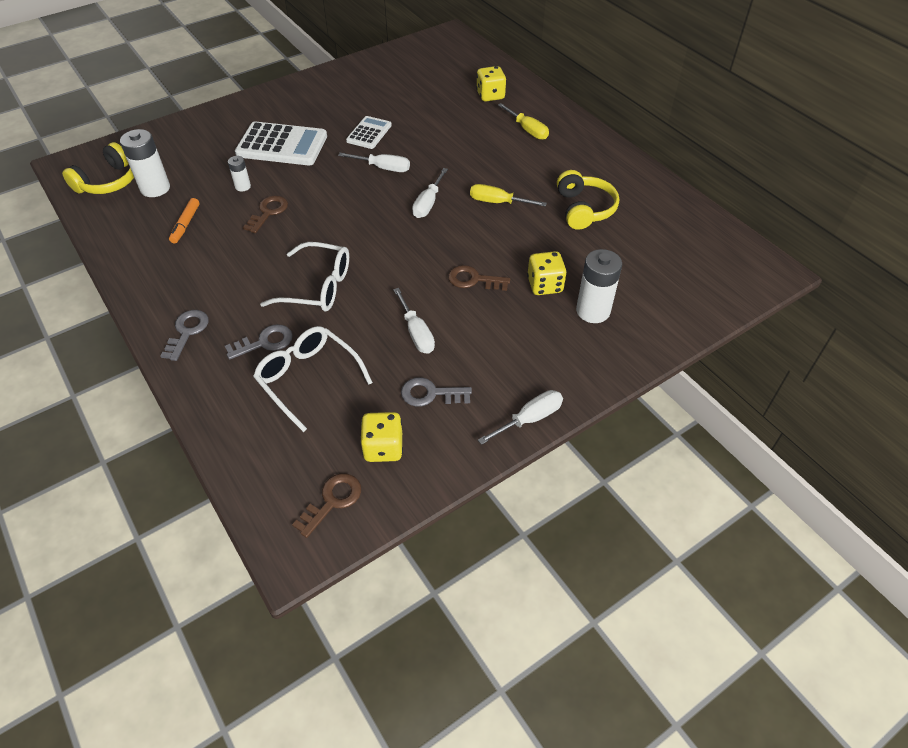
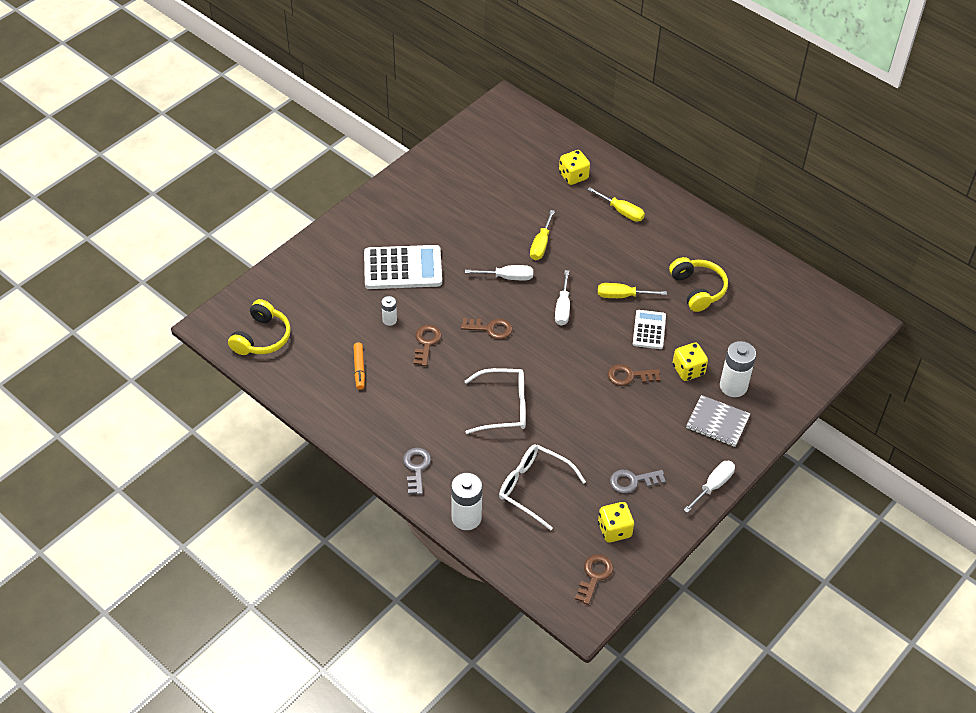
camera: 15 degrees left, 0 degrees up
white battery [120,129,170,197] -> white battery moved to [451,473,482,530]
grey key [225,324,293,360] -> none
white calculator [346,116,392,149] -> white calculator moved to [633,310,666,349]
white screwdriver [393,288,435,354] -> none
none -> brown key [461,318,513,339]
none -> yellow screwdriver [530,210,555,260]
none -> grey notebook [686,395,750,447]

